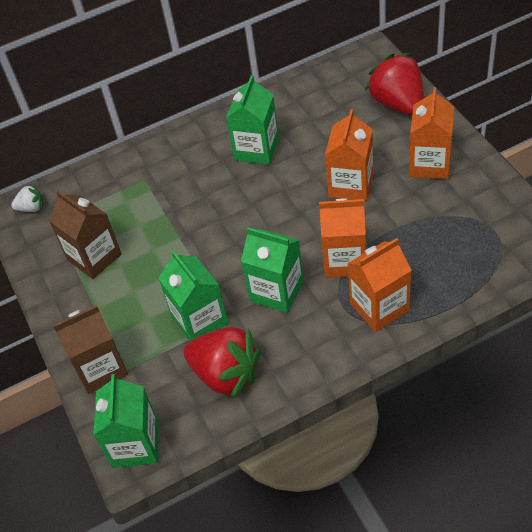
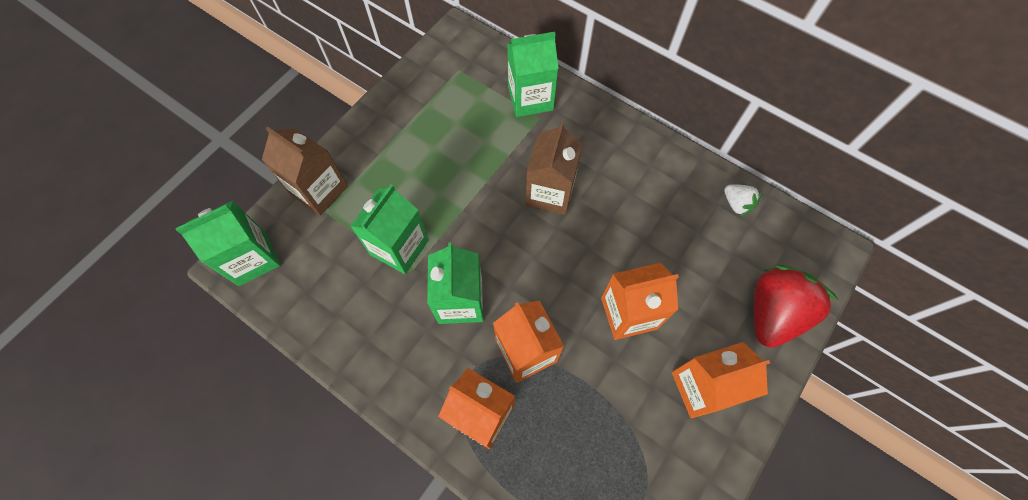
camera: 55 degrees right, 15 degrees up
white strawberry [11,184,44,212] -> white strawberry moved to [724,184,762,216]
brown carton [49,190,122,279] -> brown carton moved to [525,122,583,215]
red strawberry [183,327,261,399] -> none
green carton [226,75,279,165] -> green carton moved to [507,32,559,117]

